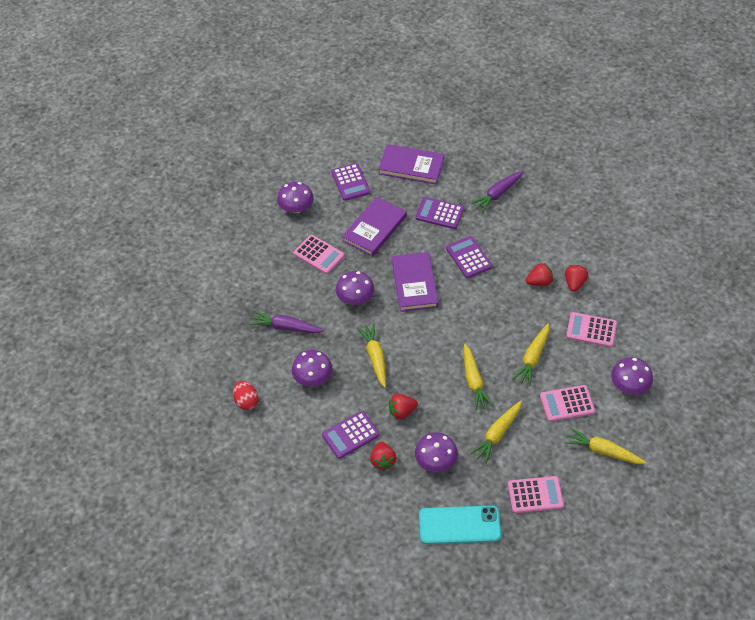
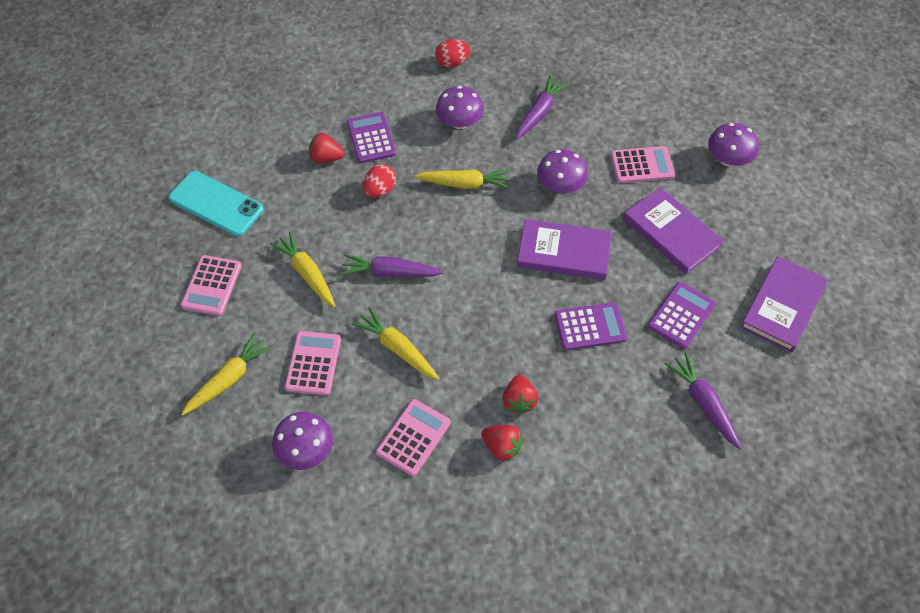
camera: 105 degrees right, 5 degrees up
pink calculator [293,235,345,274] -> pink calculator turned 150 degrees counterclockwise [610,146,675,183]
purple calculator [331,163,370,201] -> none
red strawberry [389,394,418,419] -> red egg [363,164,396,198]
purple mushroom [415,433,458,473] -> none
turquoise phone [419,505,501,544] -> turquoise phone turned 75 degrees counterclockwise [168,171,264,236]
yellow carrot [464,343,494,410] -> purple carrot [340,254,444,277]

